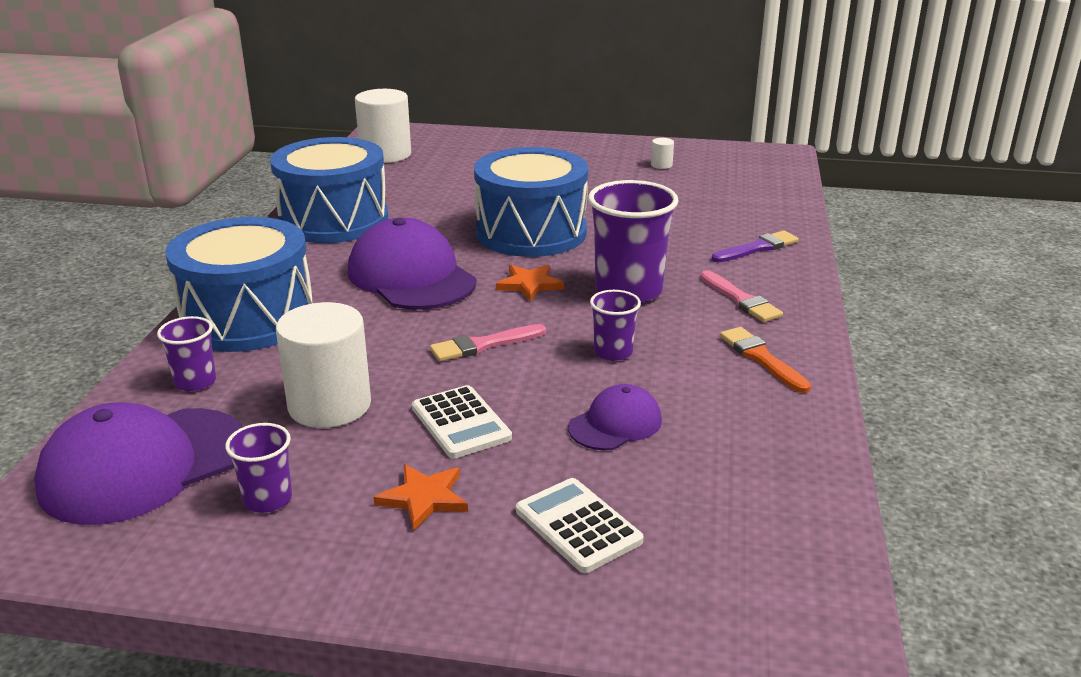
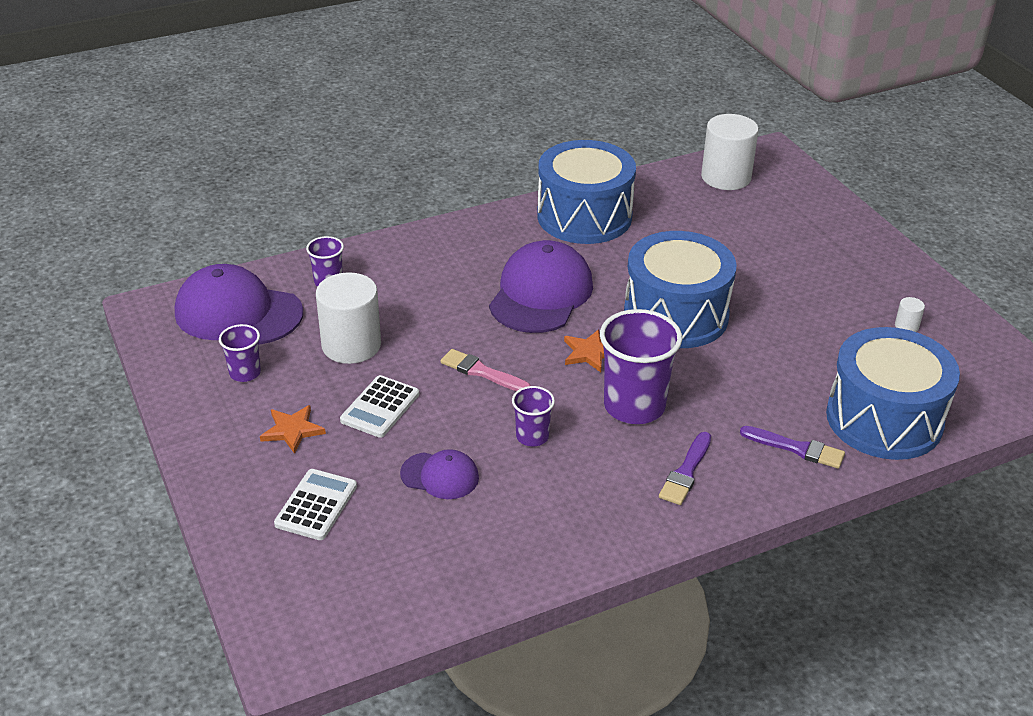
camera: 55 degrees right, 10 degrees up
blue drum [165,217,313,352] -> blue drum moved to [826,327,960,460]
pink brush [700,270,783,322] -> purple brush [659,432,711,505]
orange brush [720,327,811,393] -> none

